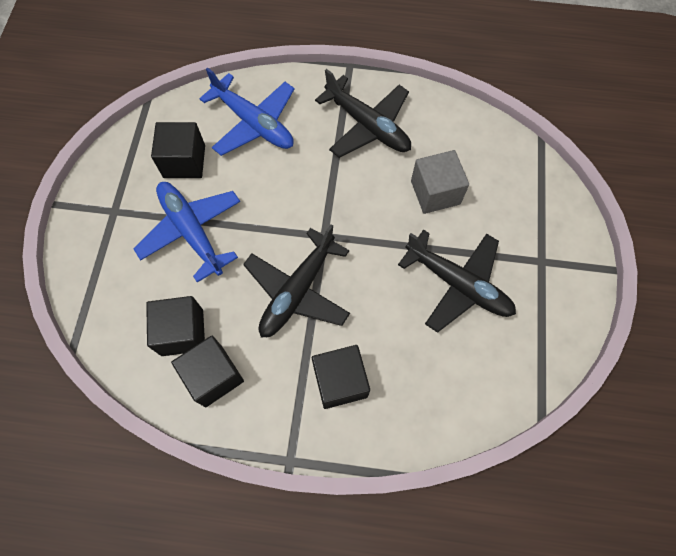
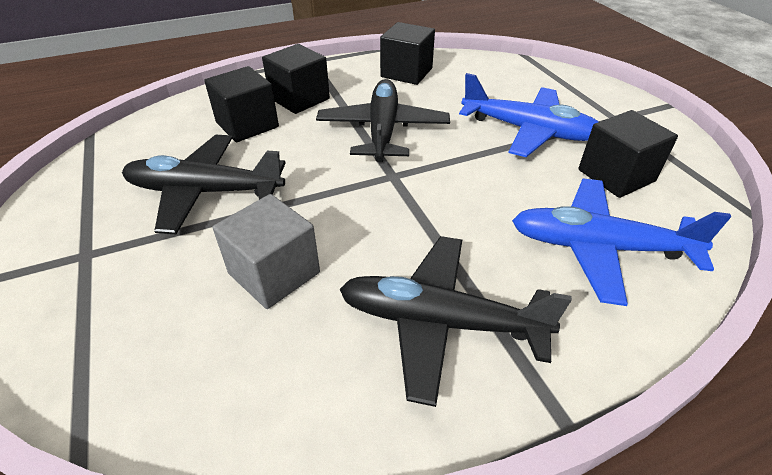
camera: 150 degrees right, 25 degrees down
black cube [146,296,205,356] -> black cube moved to [204,66,279,142]

